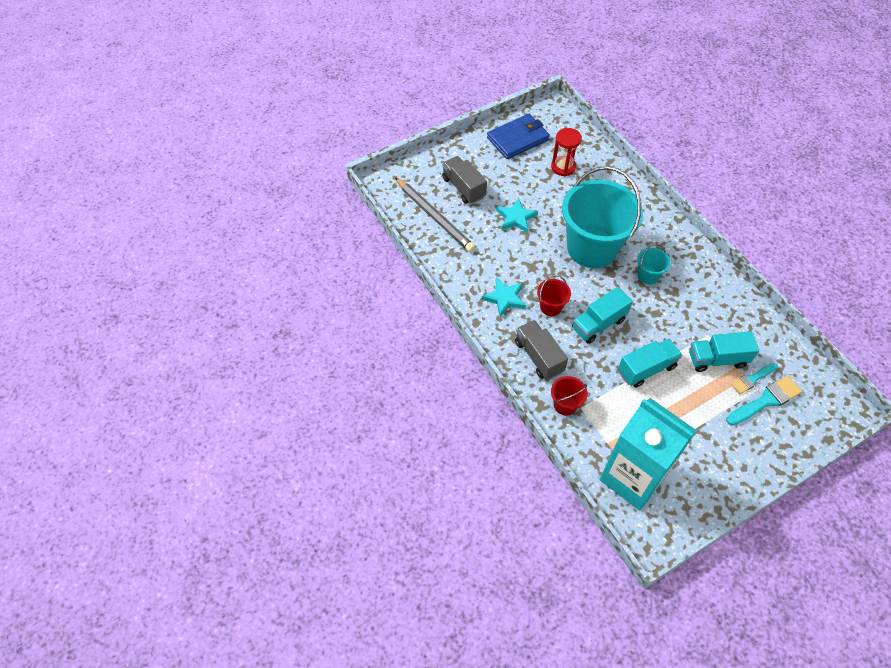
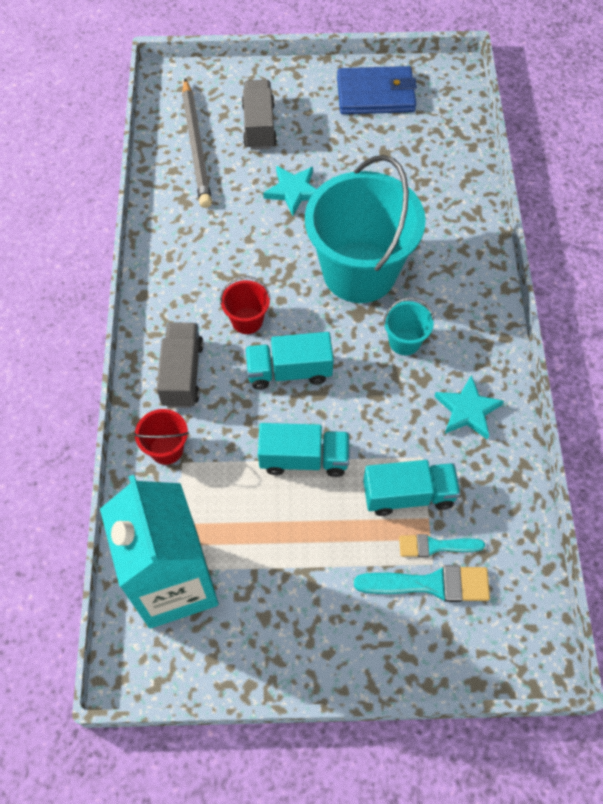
camera: 30 degrees right, 5 degrees up
turquoise star [482,277,526,317] -> turquoise star moved to [434,375,504,439]
red hourglass [551,128,582,176] -> none
turquoise truck [689,332,759,372] -> turquoise truck turned 150 degrees clockwise [363,460,461,516]

